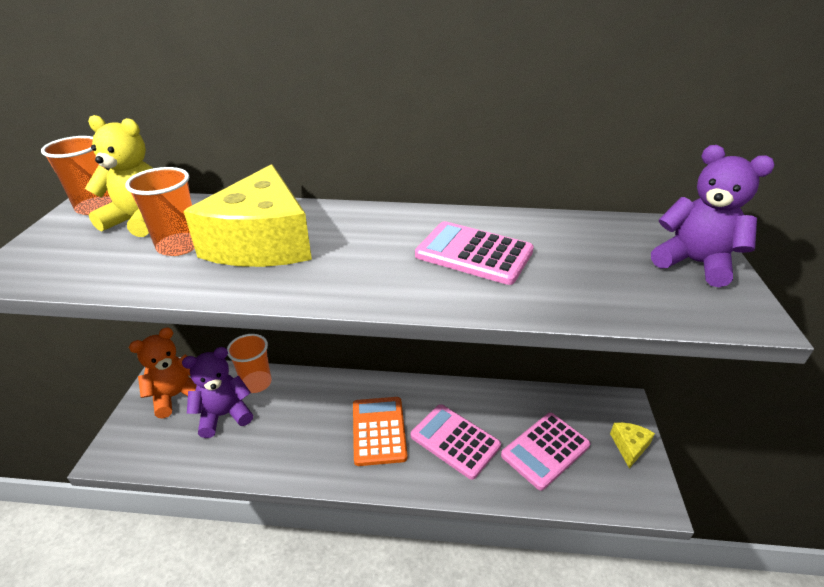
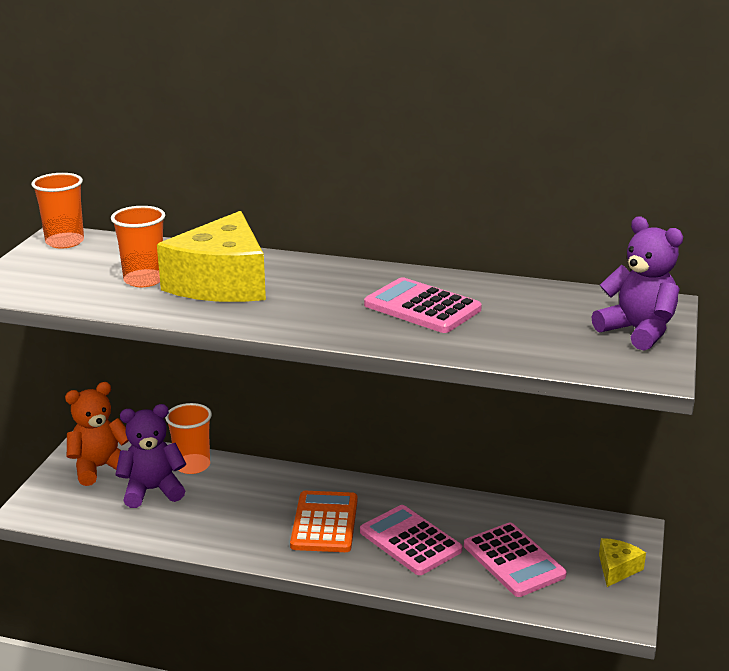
camera: 10 degrees right, 10 degrees down
yellow teddy bear [85,115,153,237] -> none
pink calculator [501,413,590,490] -> pink calculator turned 90 degrees counterclockwise [464,522,567,597]

